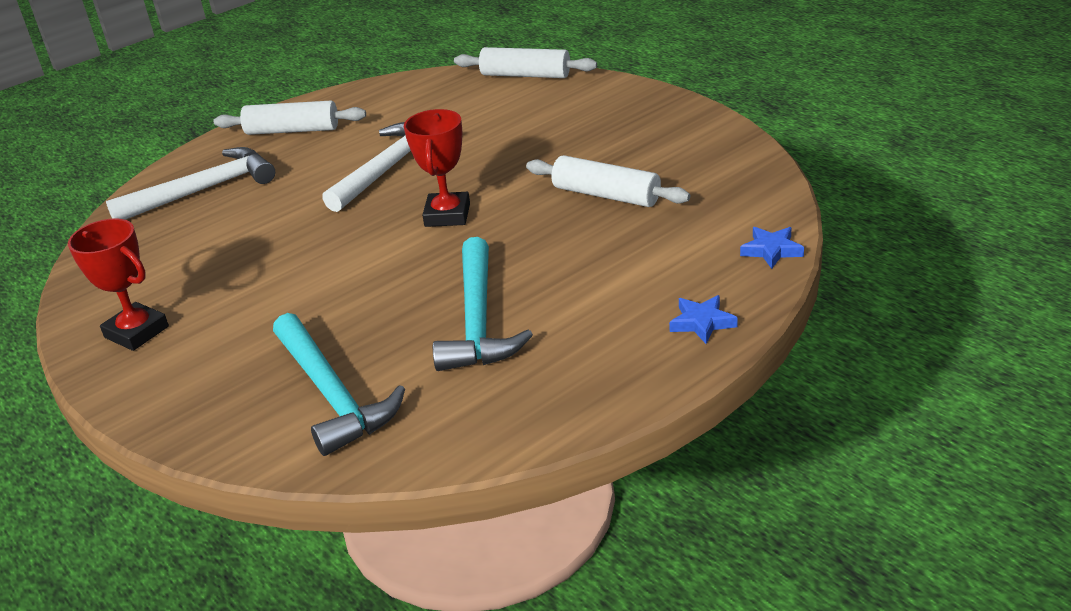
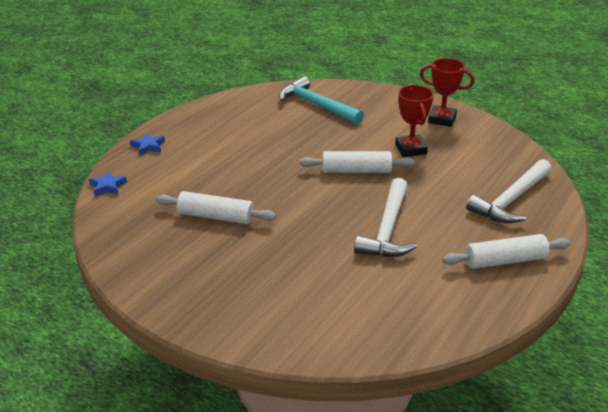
camera: 160 degrees right, 0 degrees up
red trophy [404,109,470,227] -> red trophy moved to [395,85,434,157]
turquoise hammer [433,237,533,371] -> none
white rolling pin [454,47,597,78] -> white rolling pin moved to [299,151,415,173]

